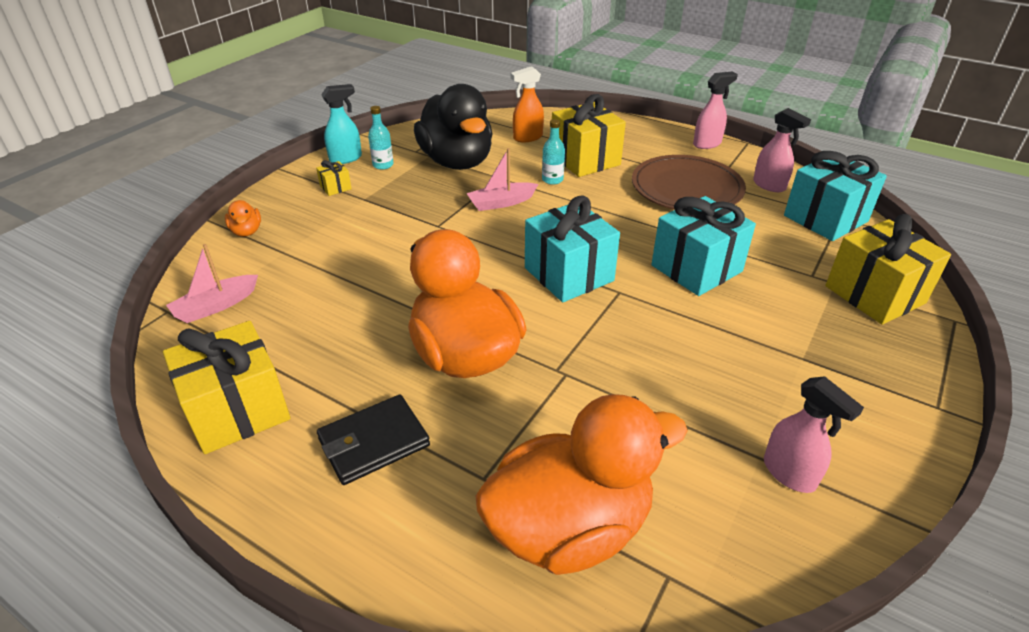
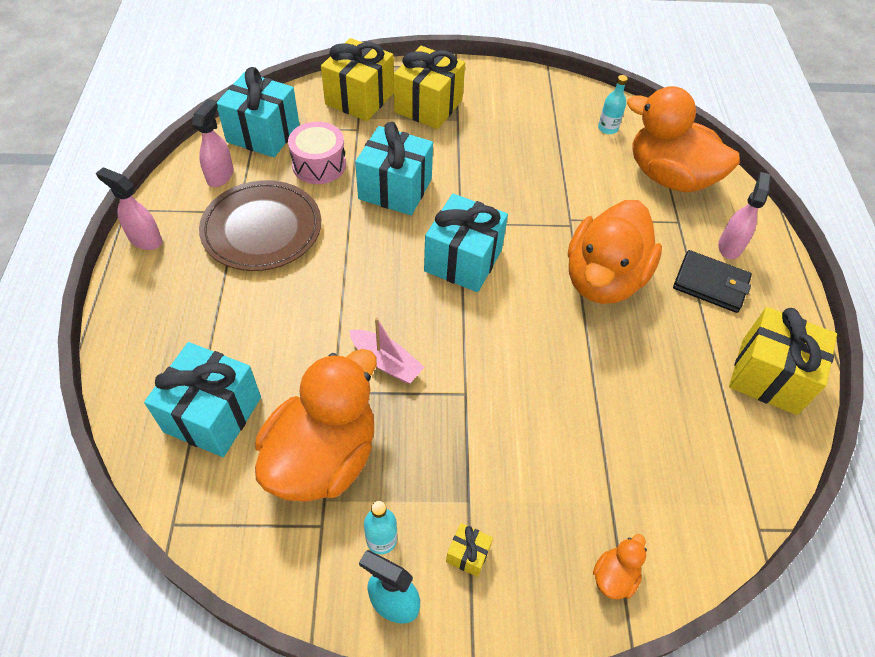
camera: 125 degrees left, 15 degrees up
pink boat [166,244,258,323] -> none
black duck [414,84,493,170] -> orange duck [255,349,377,502]
orange spray bottle [511,66,544,142] -> turquoise gift [144,342,261,457]
turquoise bottle [542,119,565,185] -> turquoise bottle moved to [598,75,628,134]
yellow gift [552,94,626,177] -> yellow gift moved to [394,46,465,129]
pink spray bottle [764,376,864,493] -> pink spray bottle moved to [718,172,771,259]
none -> pink drum [288,122,346,184]

